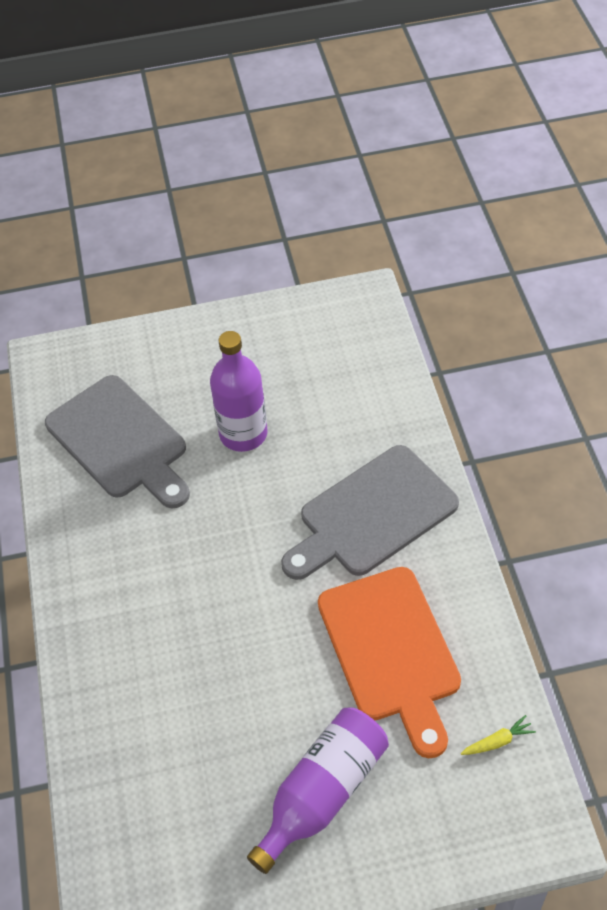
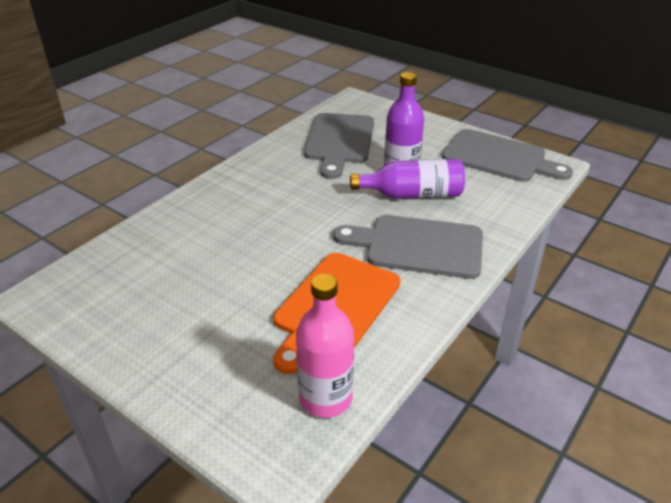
camera: 45 degrees right, 15 degrees down
purple bottle [247,708,389,874] -> purple bottle moved to [350,159,465,199]
yellow carrot [461,715,536,755] -> pink bottle [296,274,354,418]
none -> grey cutting board [441,129,573,182]

